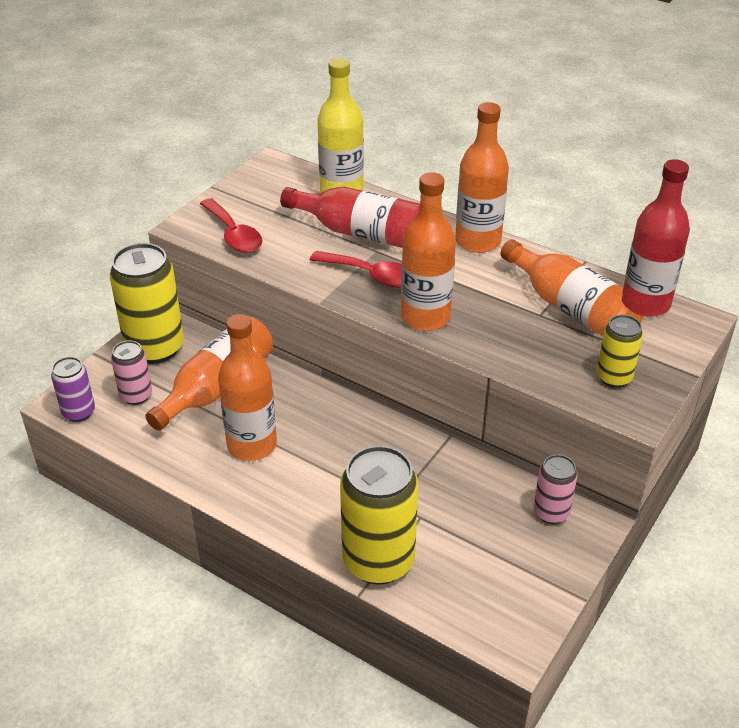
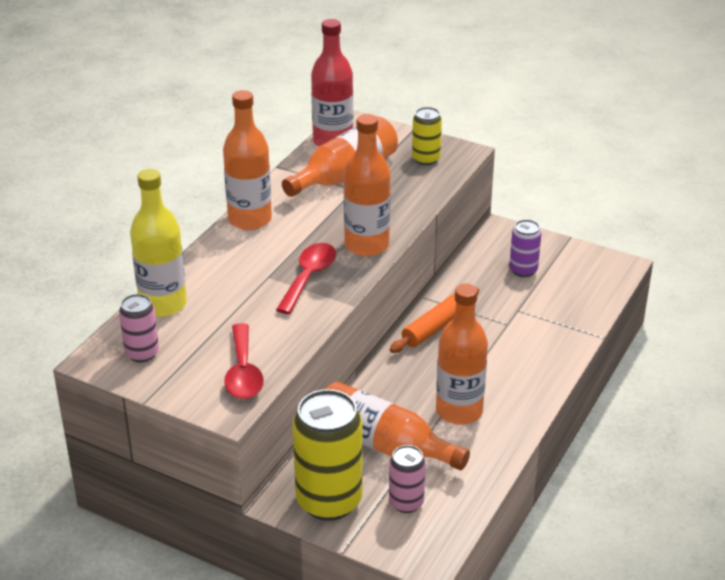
camera: 95 degrees left, 5 degrees down
purple can [51,357,95,422] -> purple can moved to [509,219,541,277]
red spoon [200,198,262,253] -> red spoon turned 120 degrees clockwise [224,323,264,399]
red bottle [280,187,420,248] -> none
yellow can [340,445,418,585] -> none
pink can [534,454,578,524] -> pink can moved to [119,294,159,362]
none -> orange rolling pin [390,287,479,353]

